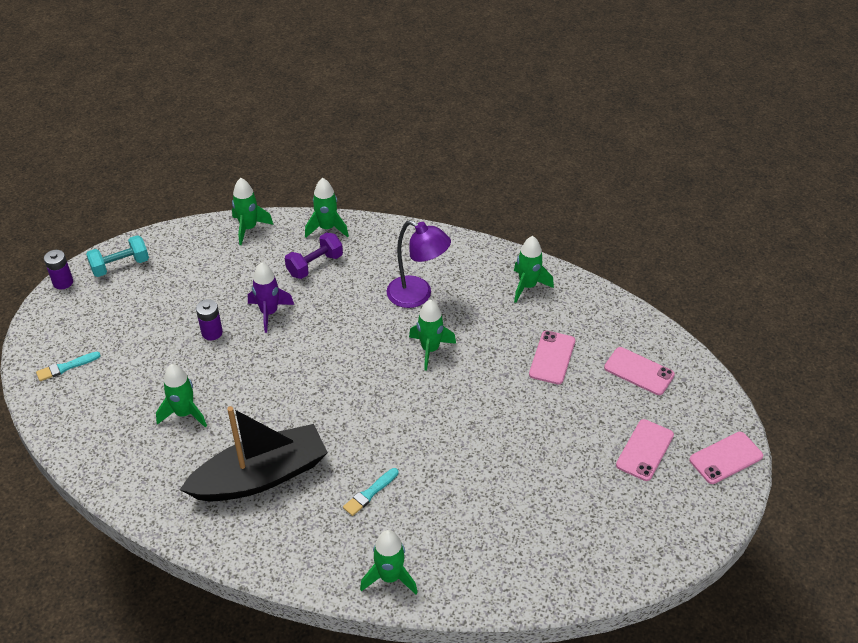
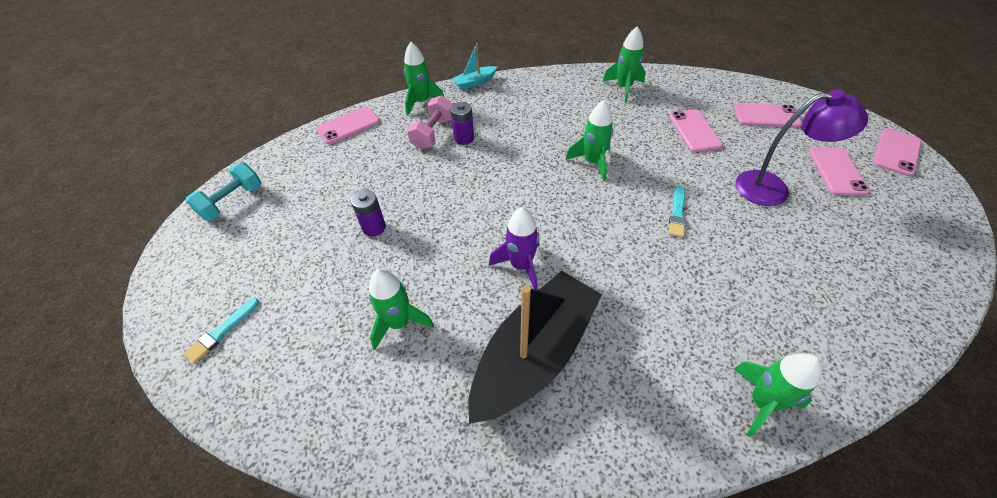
camera: 25 degrees left, 5 degrees up
purple battery [44,250,73,290] -> purple battery moved to [450,102,474,145]
green rocket [232,178,274,245] -> pink phone [316,107,380,144]
purple rocket [248,262,294,333] -> purple rocket moved to [489,207,539,290]
purple dumbbell [285,232,343,279] -> pink dumbbell [407,95,453,150]
turquoise brush [343,468,399,516] -> turquoise brush moved to [668,186,686,238]
purple lamp [386,220,451,308] -> purple lamp moved to [736,89,868,206]
none -> turquoise boat [452,43,497,90]

